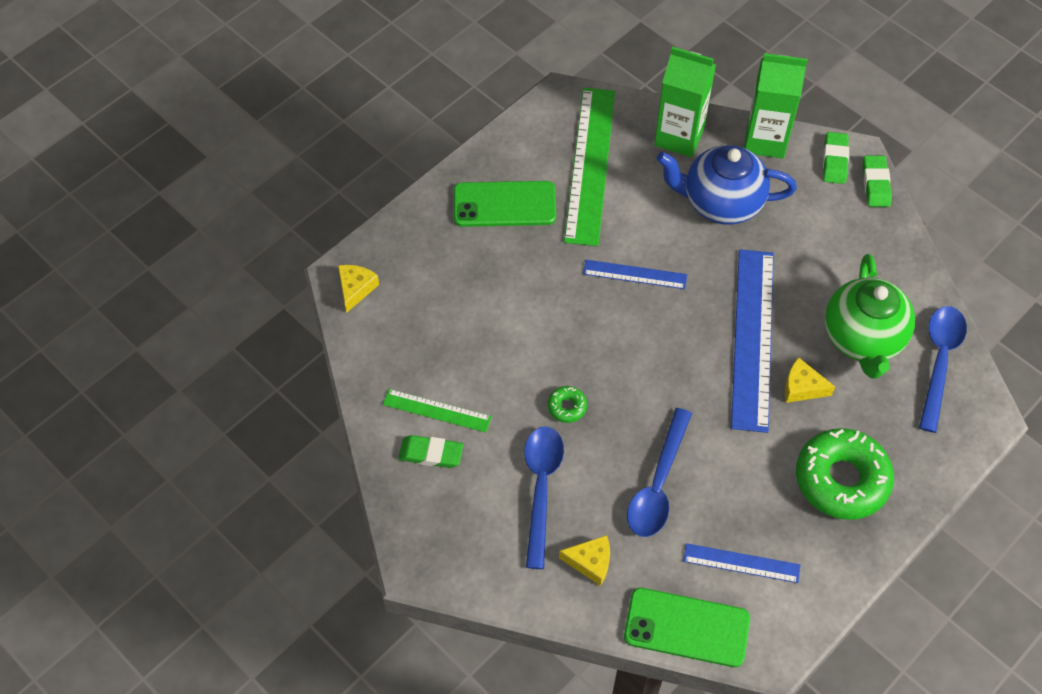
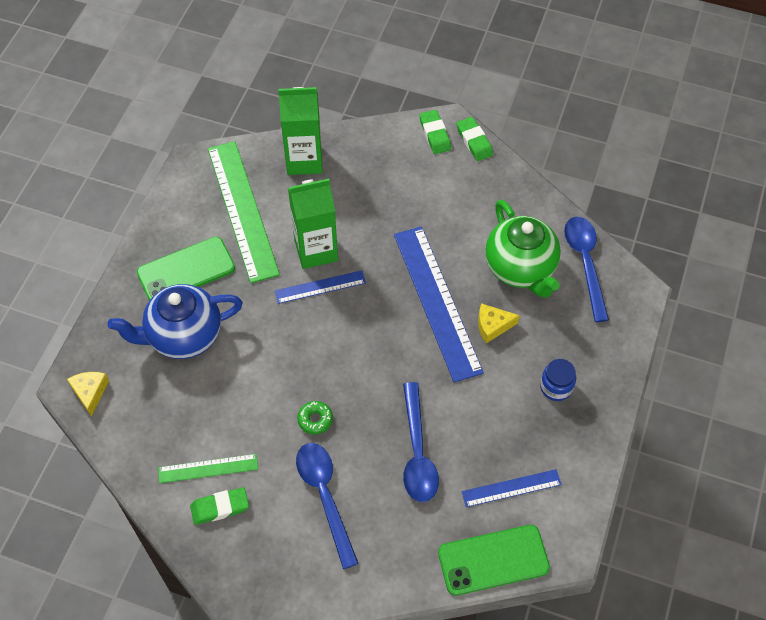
camera: 25 degrees left, 0 degrees up
yellow cheese [559,535,610,586] -> none
blue teapot [657,145,797,225] -> blue teapot moved to [107,284,243,359]
green carton [744,53,808,158] -> green carton moved to [288,179,338,269]
green donut [796,428,894,520] -> blue jar [540,359,576,401]

